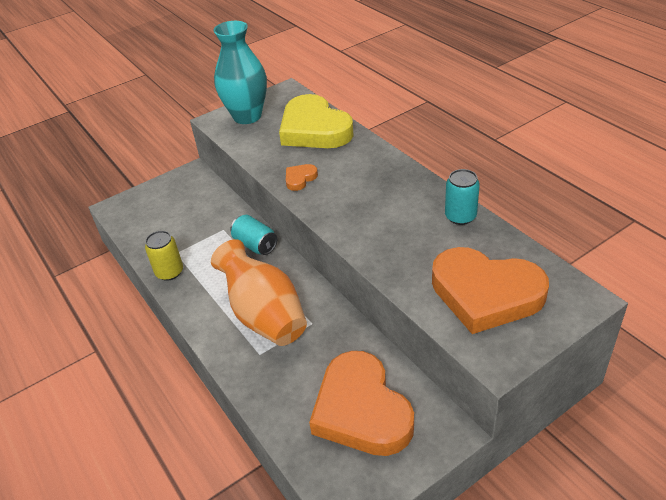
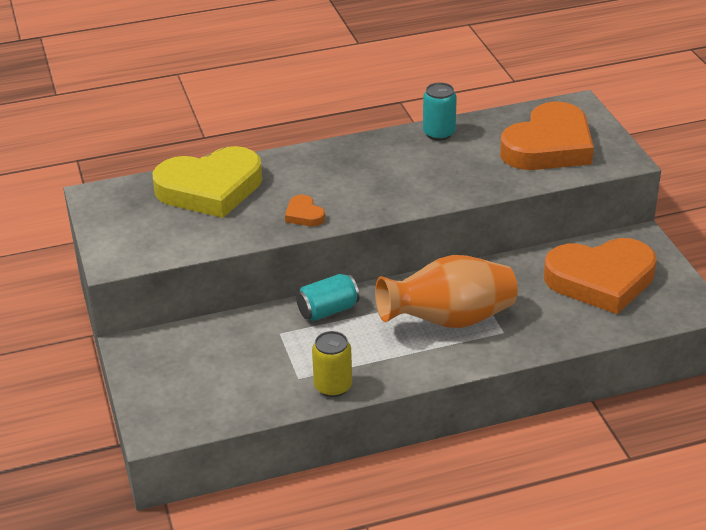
camera: 75 degrees left, 5 degrees down
turquoise vase [213,21,267,124] -> none

